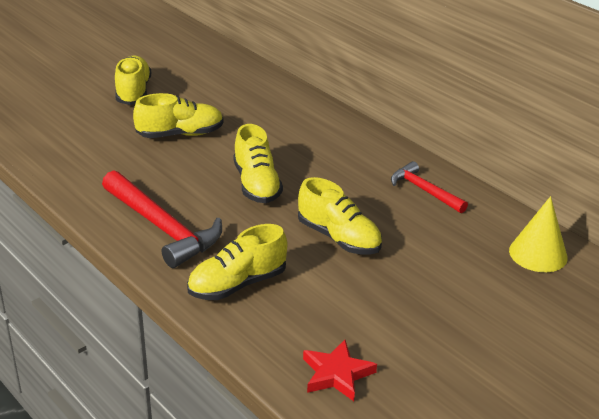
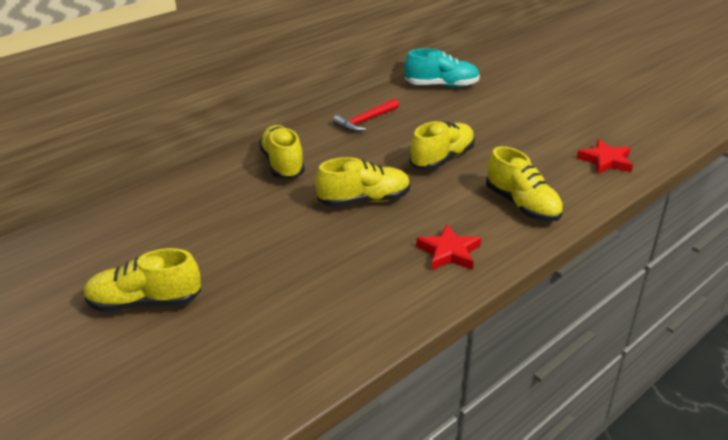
camera: 90 degrees left, 0 degrees up
red hammer [102,170,222,268] -> red star [416,225,481,270]
yellow shoe [133,93,224,138] -> yellow shoe moved to [259,125,305,179]
yellow cone [509,196,568,272] -> turquoise shoe [405,48,480,87]

